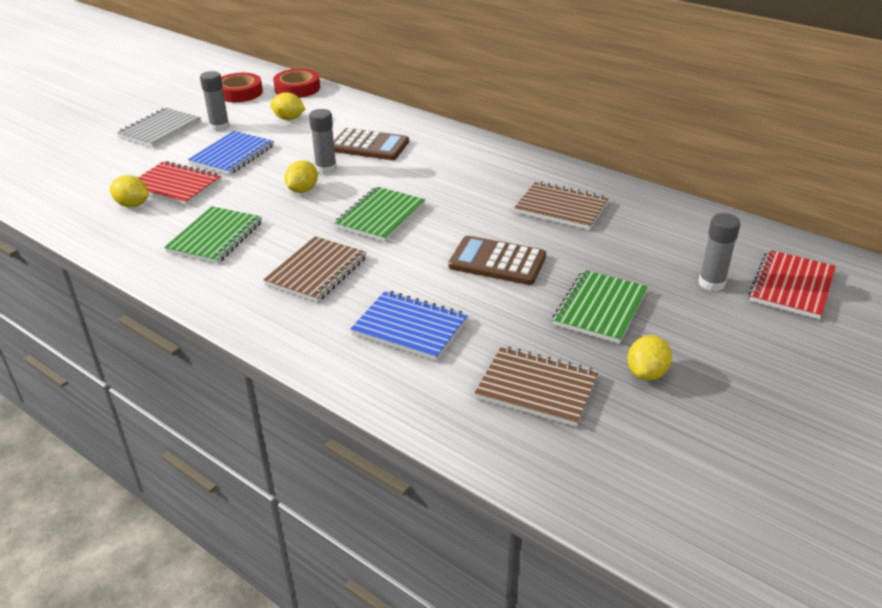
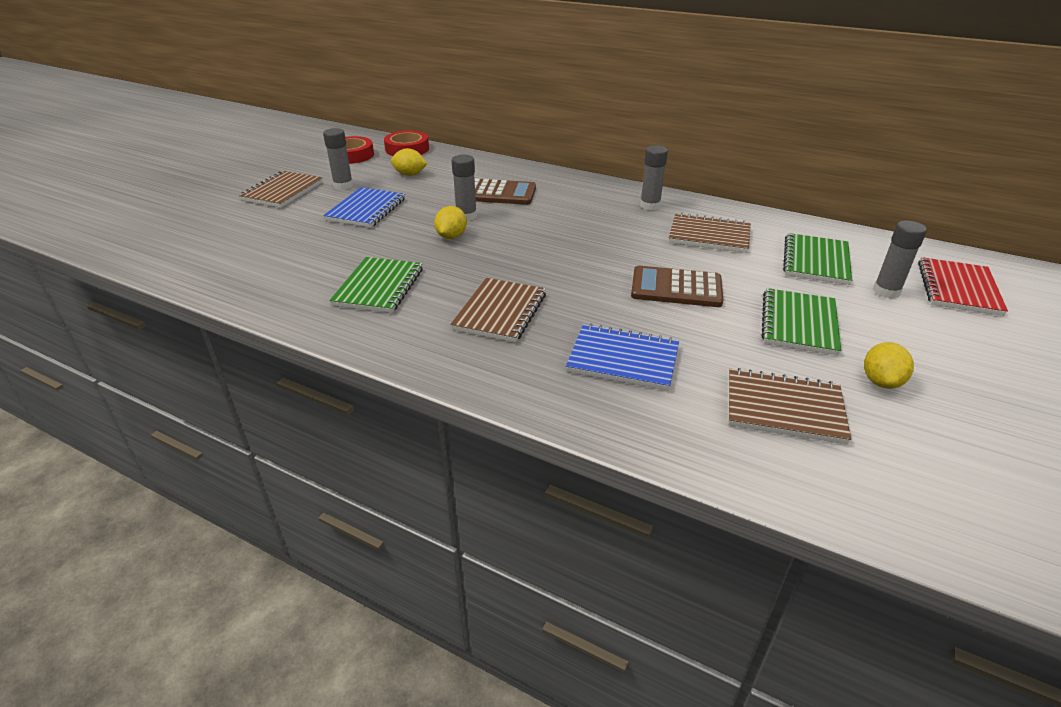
camera: 10 degrees left, 0 degrees up
yellow lemon [110,175,149,207] -> none
grey notebook [117,108,201,148] -> brown notebook [239,171,323,208]
red notebook [138,161,221,205] -> none
green notebook [334,187,425,242] -> green notebook moved to [783,233,852,285]
none -> grey glue stick [640,145,668,210]

